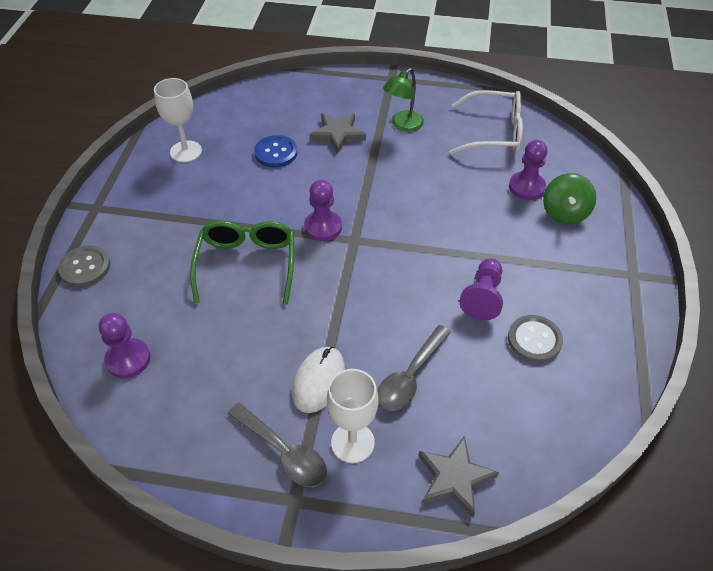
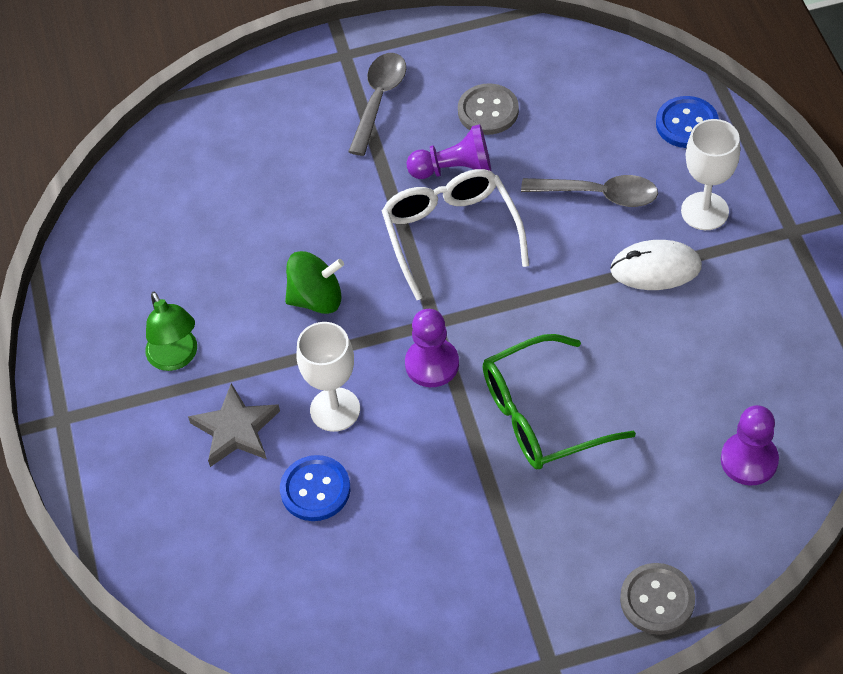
camera: 110 degrees left, 5 degrees up
white goblet [154,78,202,162] -> white goblet moved to [297,322,360,432]
grey spoon [228,403,327,487] -> grey spoon moved to [348,53,406,156]
green lamp [383,68,424,132] -> green lamp turned 45 degrees clockwise [145,292,197,371]
grey star [418,436,499,517] -> blue button [656,96,719,148]
white glasses [450,90,523,155] -> white glasses moved to [382,169,529,300]
purple pawn [509,140,548,200] -> none
green spinning top [543,173,596,224] -> green spinning top moved to [285,251,344,314]

